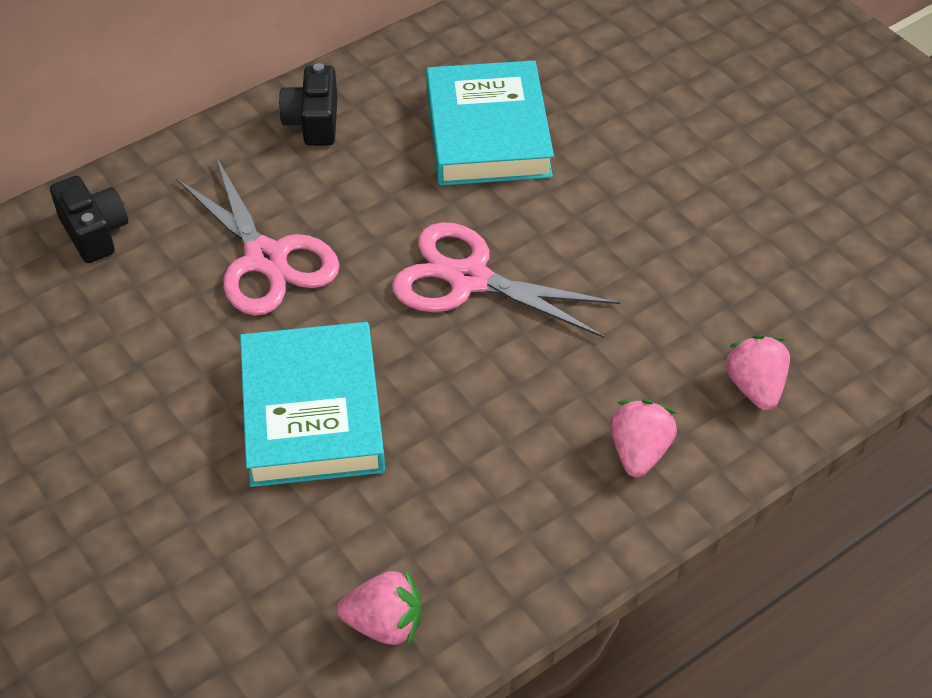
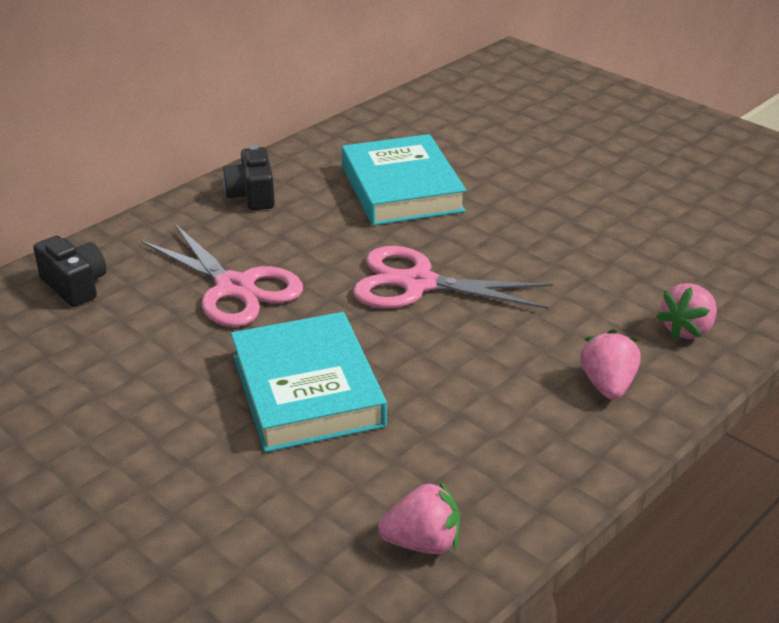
camera: 10 degrees left, 15 degrees down
pink strawberry [723,335,790,410] -> pink strawberry turned 120 degrees counterclockwise [656,283,717,340]

